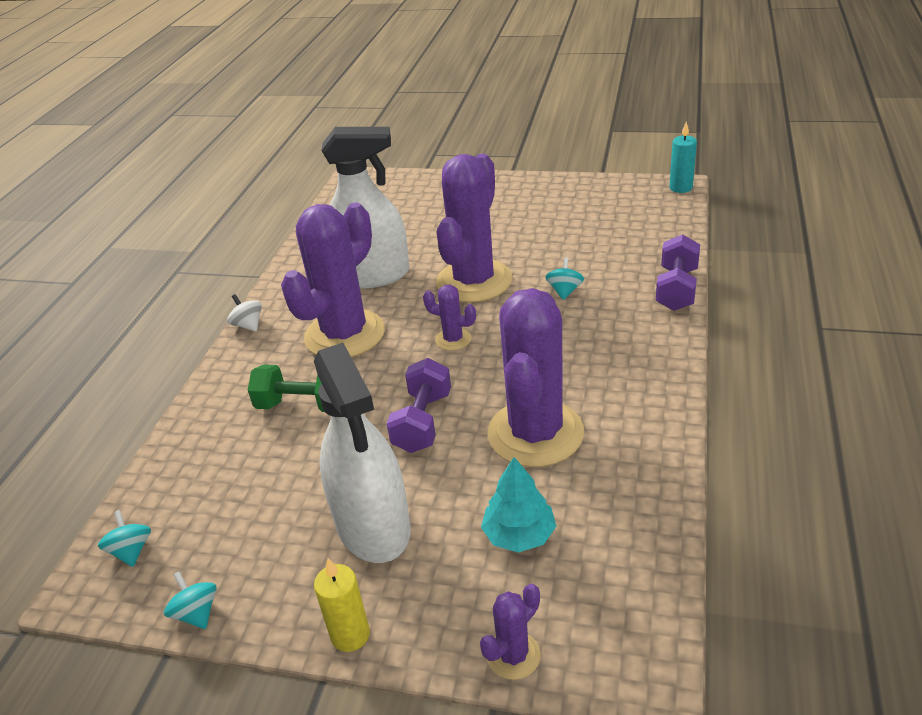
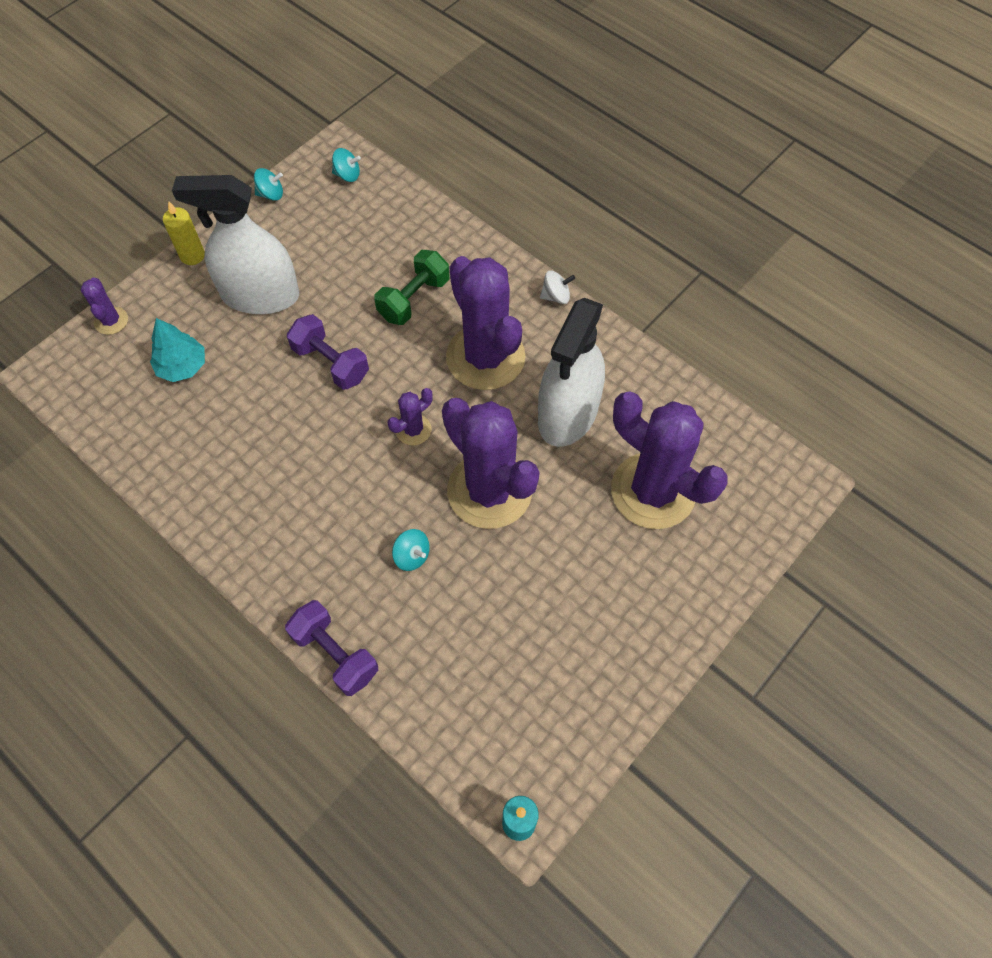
camera: 115 degrees right, 25 degrees up
purple cactus [487,288,584,467] -> purple cactus moved to [611,391,728,529]

